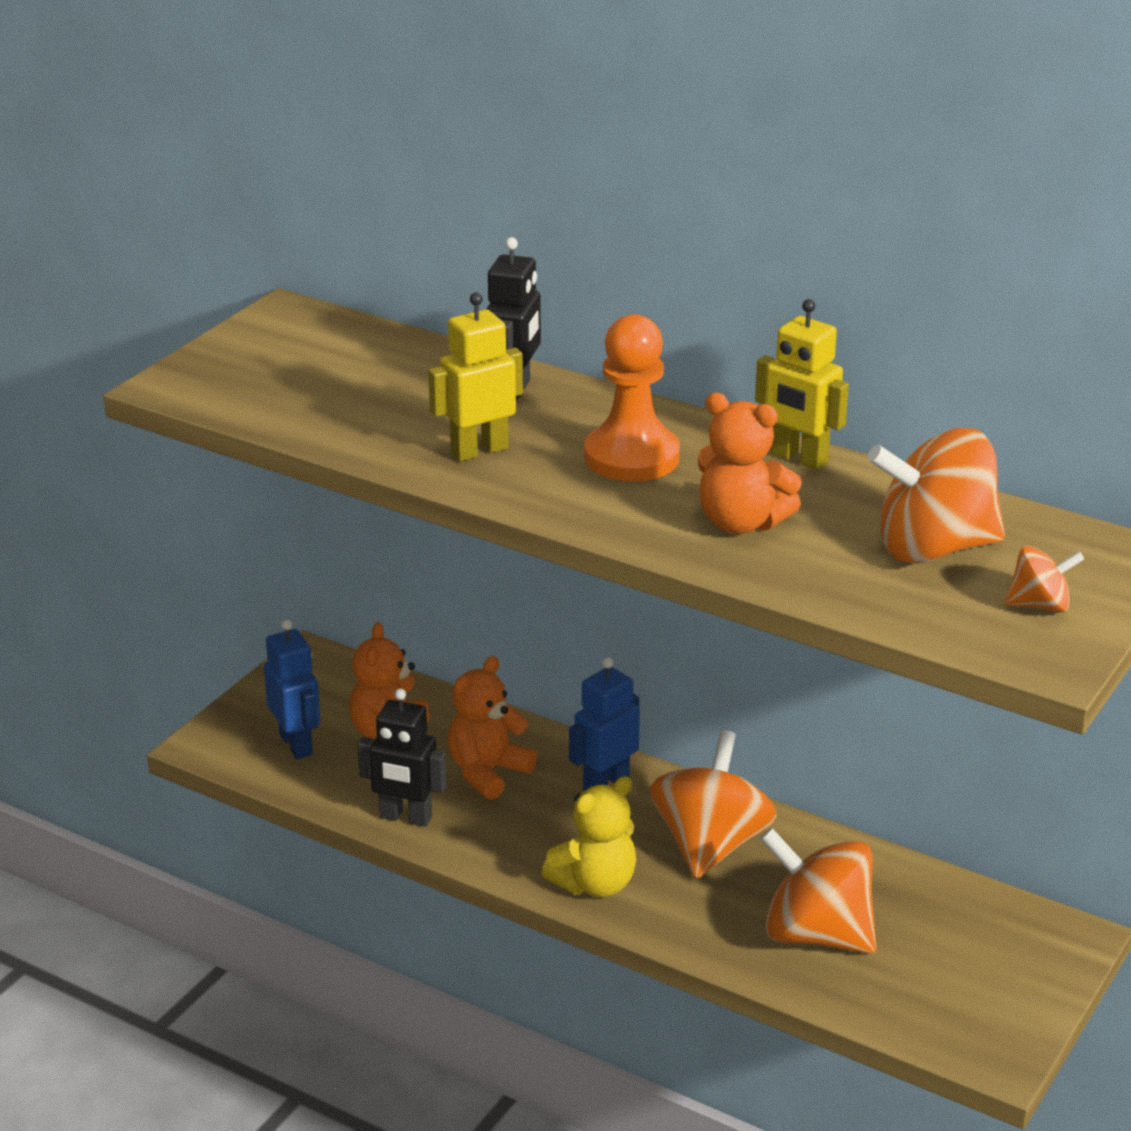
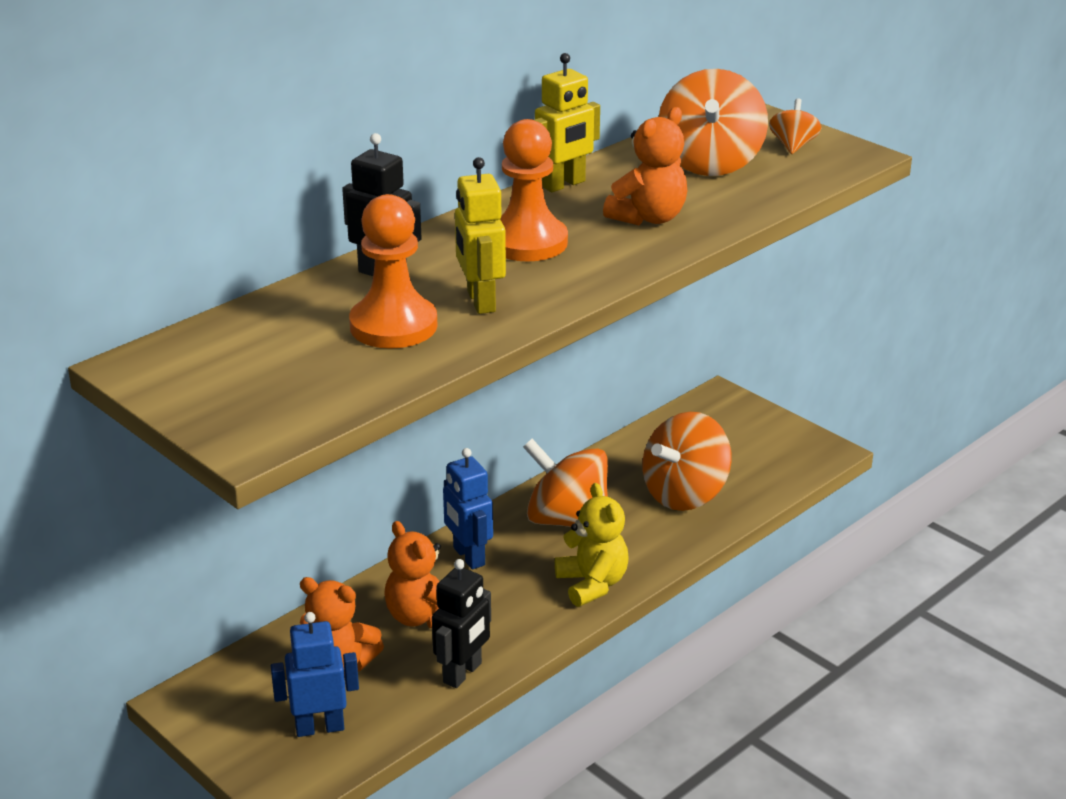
camera: 75 degrees left, 0 degrees up
none -> orange pawn [349,194,438,349]

